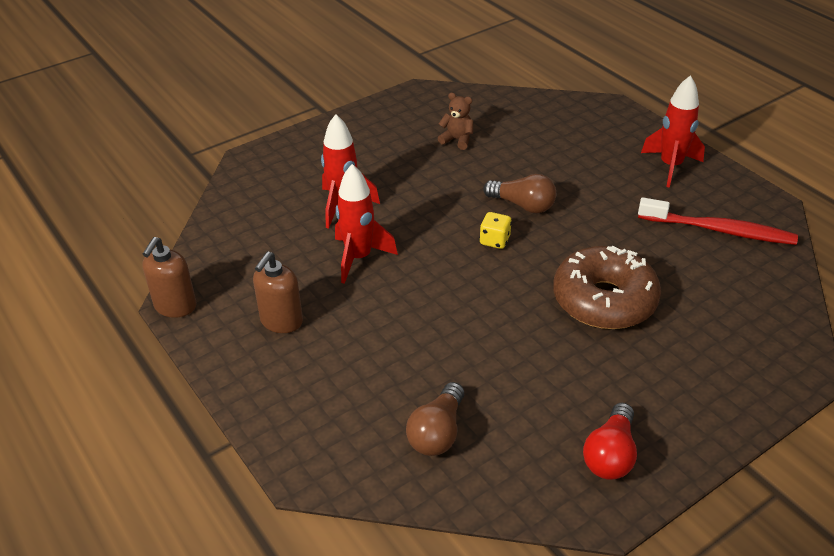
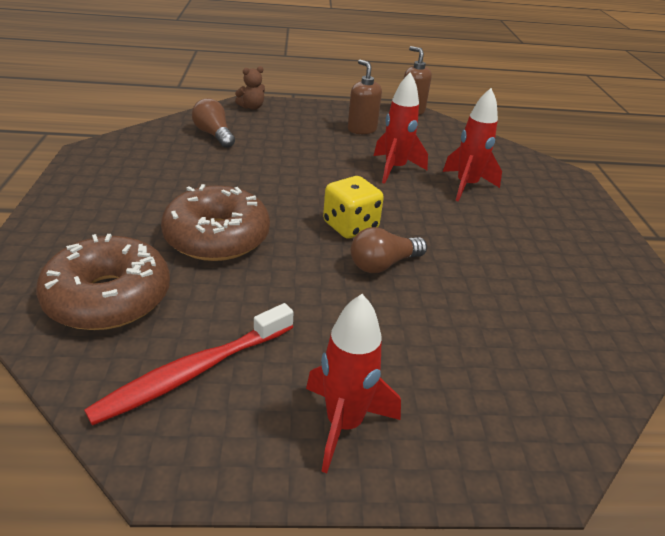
camera: 120 degrees right, 5 degrees down
brown teddy bear [438,93,473,150] -> brown teddy bear moved to [235,66,265,110]
yellow dice [480,212,512,249] -> yellow dice [323,176,384,239], size x1.66
red light bulb [583,402,637,480] -> none
none -> brown donut [36,234,170,330]

